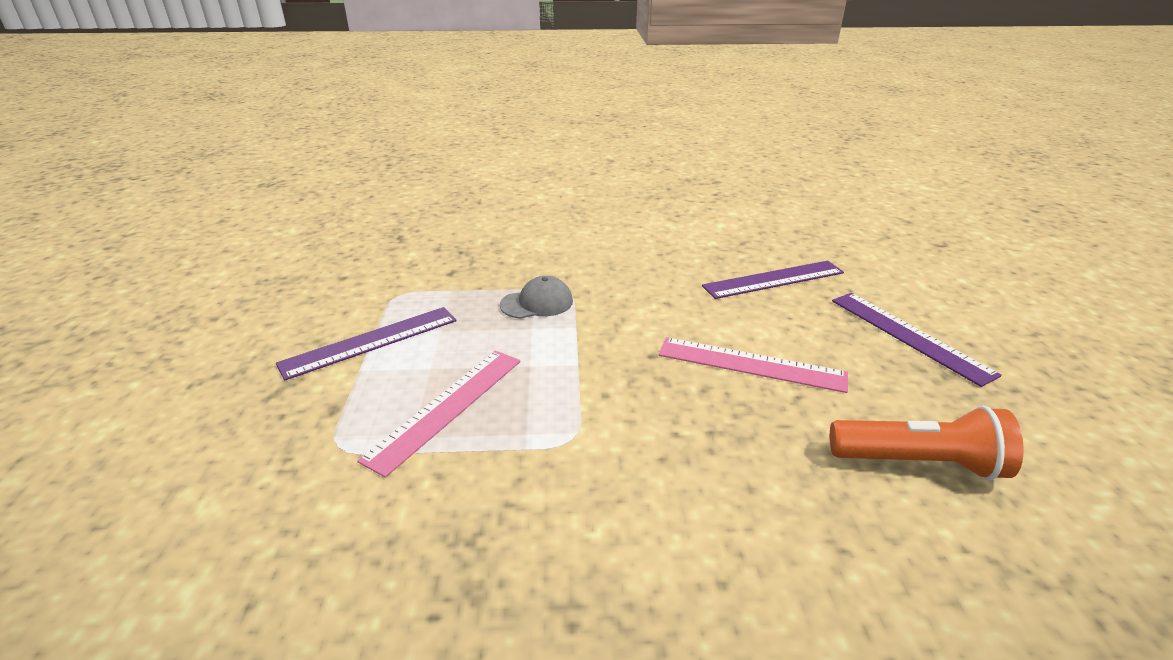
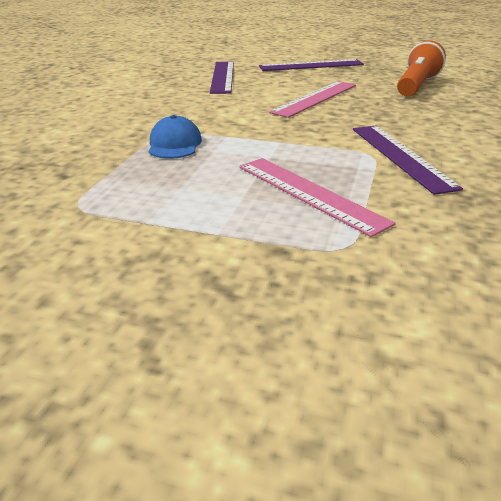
camera: 70 degrees left, 0 degrees up
purple ruler [276,307,457,381] -> purple ruler moved to [353,125,463,195]
grey cap [500,276,573,319] -> blue cap [149,115,202,159]

